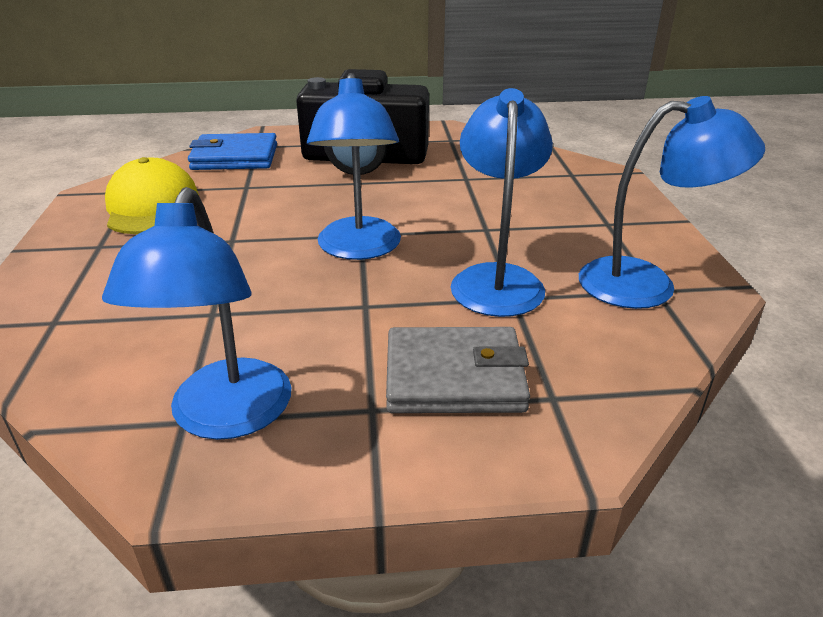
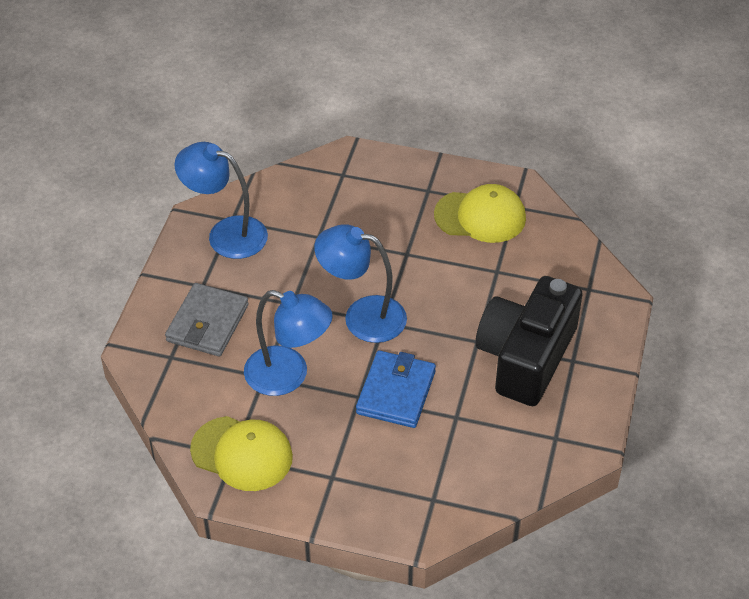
camera: 110 degrees right, 15 degrees up
blue wallet [188,133,277,170] -> blue wallet moved to [356,350,436,428]
blue lamp [579,96,765,309] -> yellow cap [190,416,293,491]

